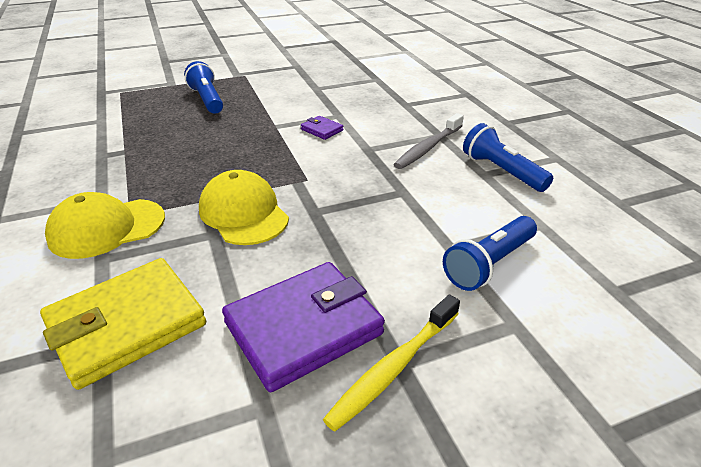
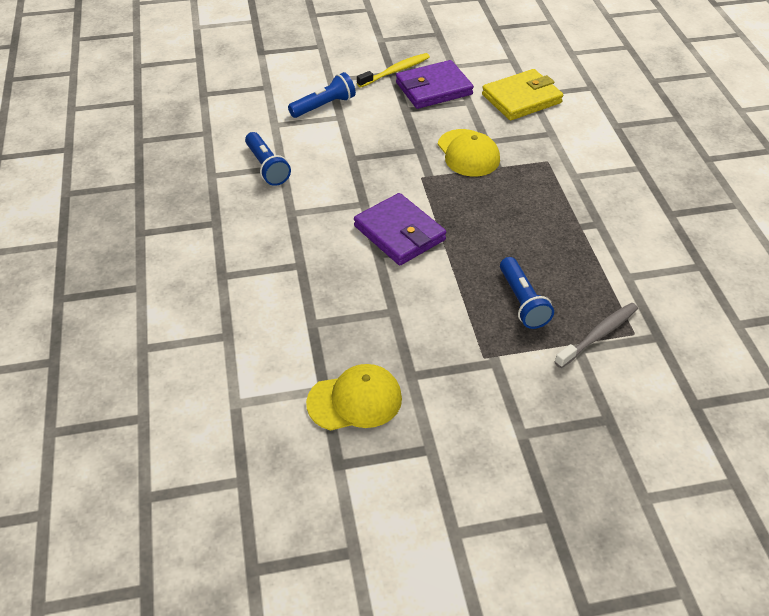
camera: 170 degrees left, 10 degrees up
yellow cap [45,192,165,259] -> yellow cap moved to [306,364,402,431]
purple wallet [301,116,344,140] -> purple wallet [354,193,446,265], size x2.25
grey toothbrush [394,113,464,169] -> grey toothbrush moved to [555,303,638,368]

